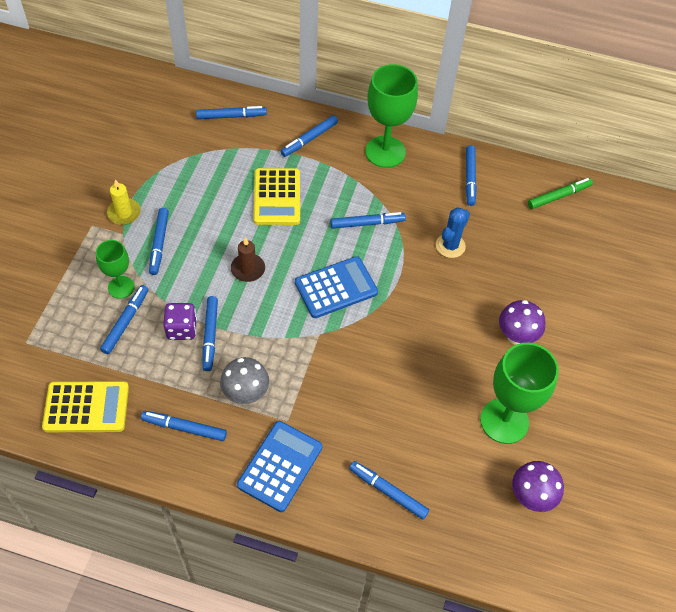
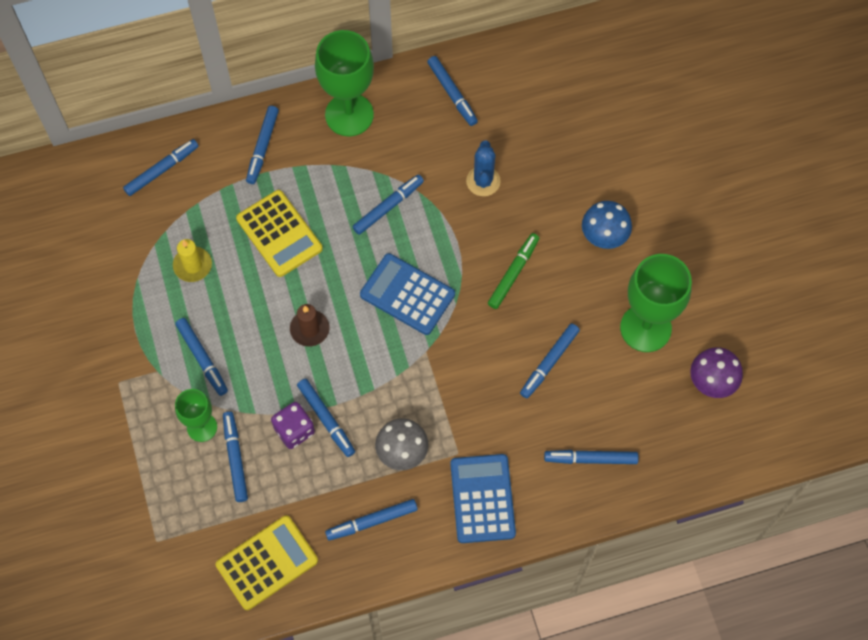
camera: 30 degrees left, 10 degrees up
yellow candle [107,179,141,225] -> yellow candle moved to [173,239,212,282]
blue calculator [295,256,378,318] -> blue calculator turned 90 degrees counterclockwise [360,253,455,335]
purple mushroom [499,300,546,345] -> blue mushroom [582,201,632,249]
green marker [528,178,593,209] -> green marker moved to [488,233,539,309]
none -> blue marker [520,323,580,399]

